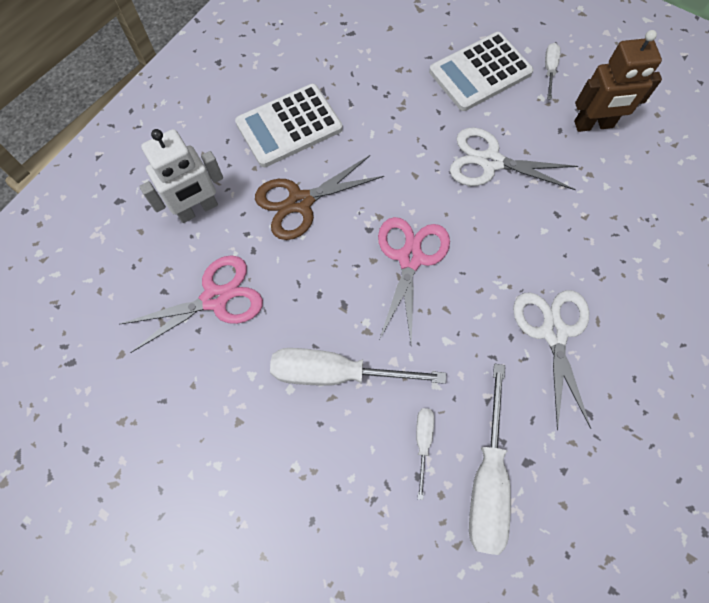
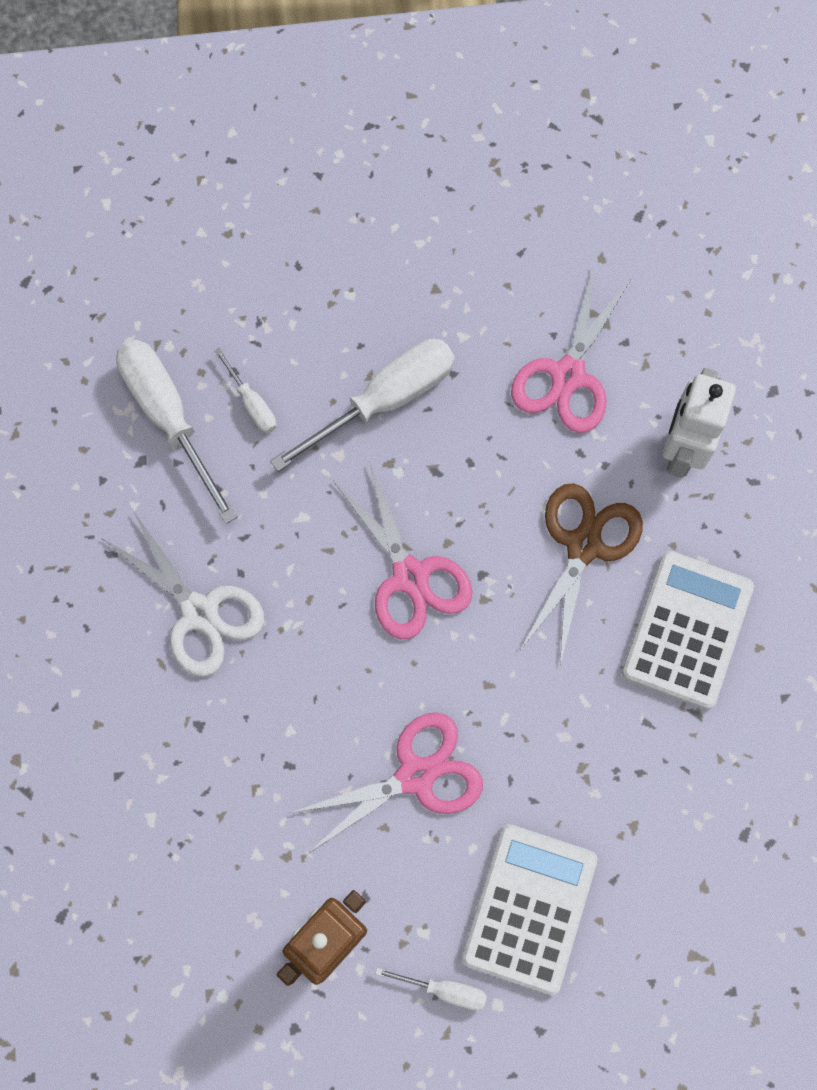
camera: 140 degrees right, 5 degrees up
white scissors [450,127,578,190] -> pink scissors [291,712,483,853]
white screwdriver [545,43,561,100] -> white screwdriver turned 45 degrees counterclockwise [375,967,487,1011]

